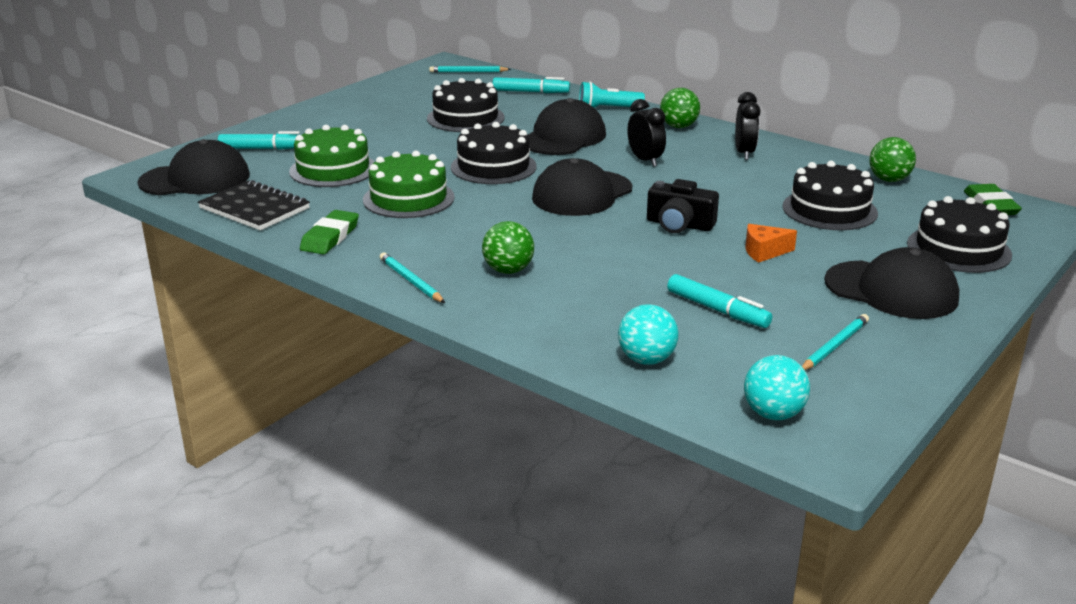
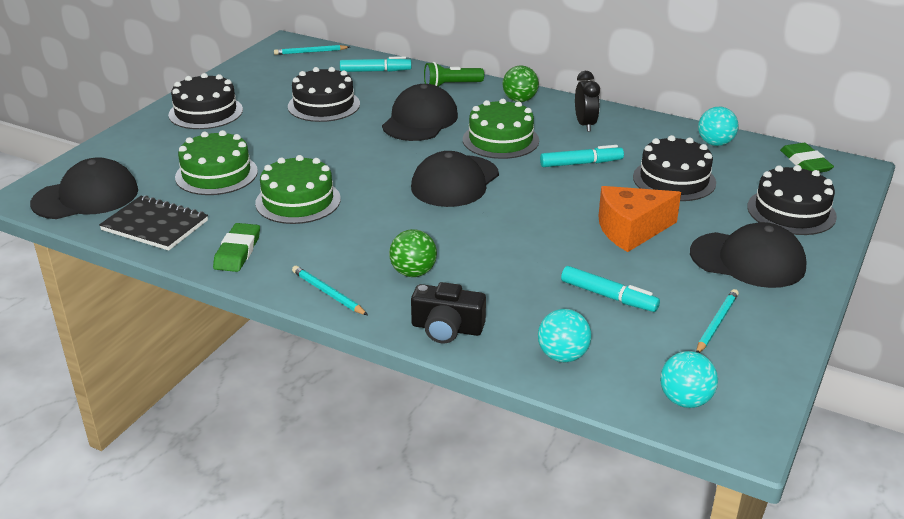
camera: 10 degrees left, 5 degrees up
turquoise marker [218,131,300,150] -> turquoise marker moved to [540,145,624,167]
black cake [451,122,537,184] -> black cake moved to [168,73,243,129]
turquoise flashlight [579,81,645,108] -> green flashlight [424,62,484,86]
black clock [627,99,666,167] -> green cake [463,99,539,159]
black camera [647,179,719,233] -> black camera moved to [411,282,486,344]
orange cheese [745,224,797,263] -> orange cheese [598,186,681,252], size x1.83
green ball [869,137,916,182] -> turquoise ball [698,107,738,146]

